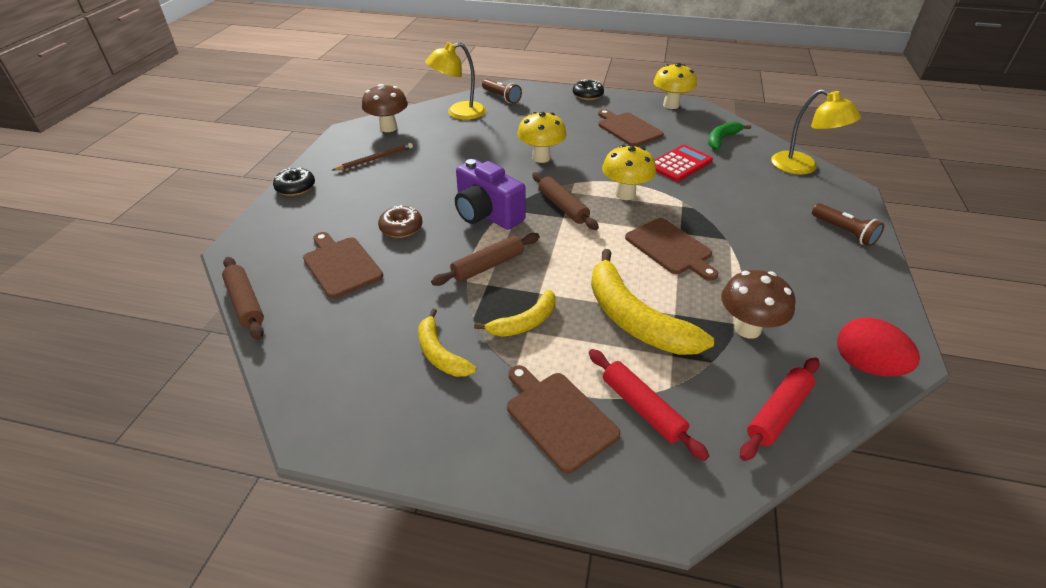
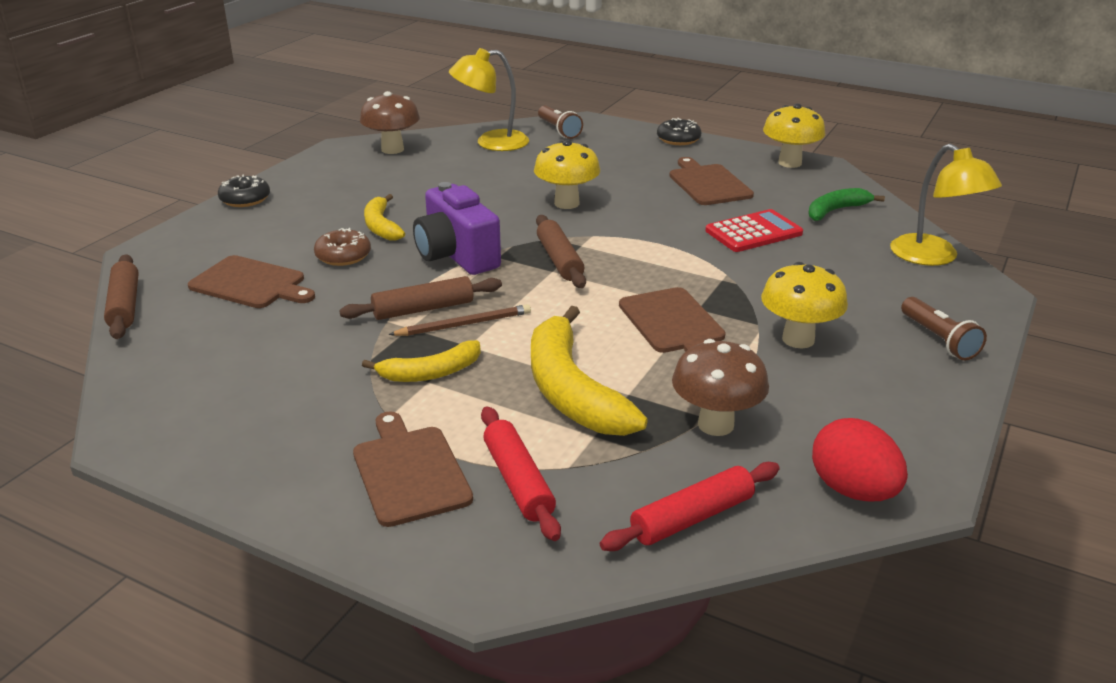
camera: 15 degrees right, 10 degrees down
brown cutting board [303,232,383,298] -> brown cutting board turned 135 degrees clockwise [188,255,315,308]
brown pencil [333,143,413,171] -> brown pencil moved to [388,304,531,336]
yellow banana [418,309,476,377] -> yellow banana moved to [364,194,405,241]
yellow mushroom [602,145,656,200] -> yellow mushroom moved to [761,262,848,348]

